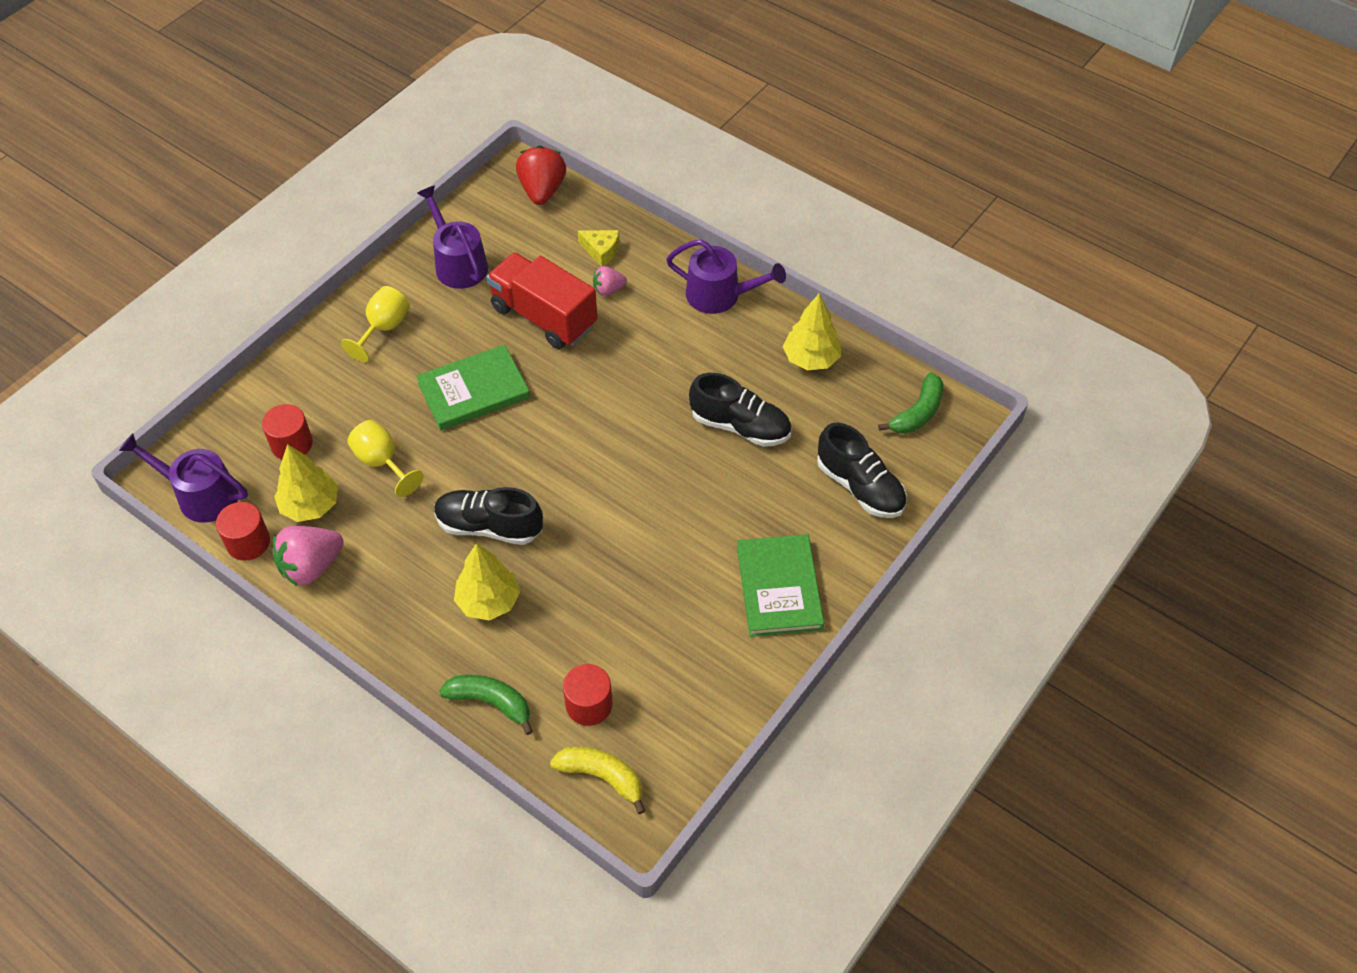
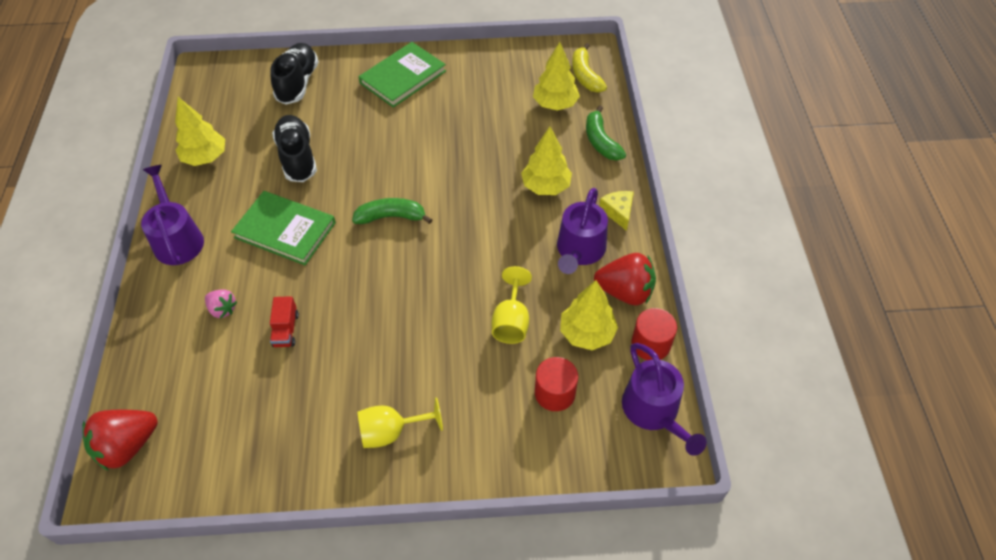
camera: 130 degrees left, 0 degrees up
pink strawberry [273,526,344,586] -> red strawberry [594,253,656,305]
green book [416,344,530,431] -> green book moved to [231,191,336,265]
purple watering can [417,185,488,289] -> purple watering can moved to [557,188,608,274]
black shoe [434,487,543,545] -> none
red truck [486,252,597,349] -> red truck [270,296,299,347], size x0.44
red cylinder [563,664,612,726] -> yellow tree [533,42,580,111]
yellow cheese [578,230,620,266] -> yellow cheese moved to [599,191,634,231]
green banana [878,373,944,434] -> green banana moved to [352,198,433,224]

